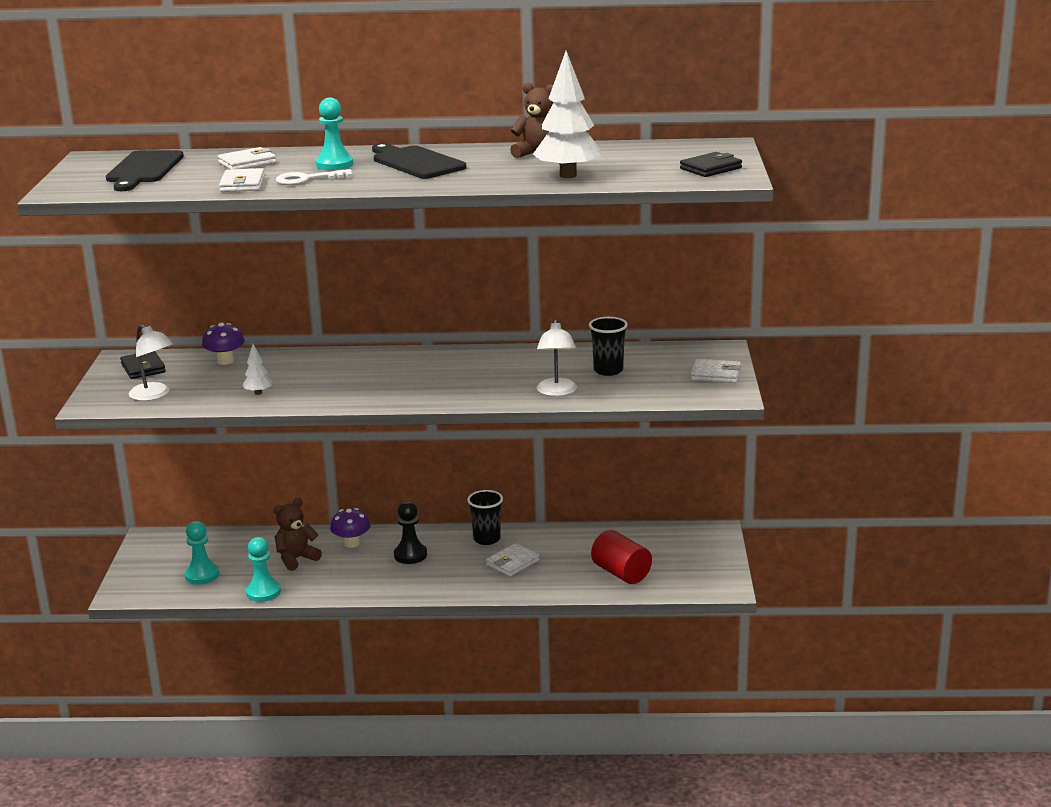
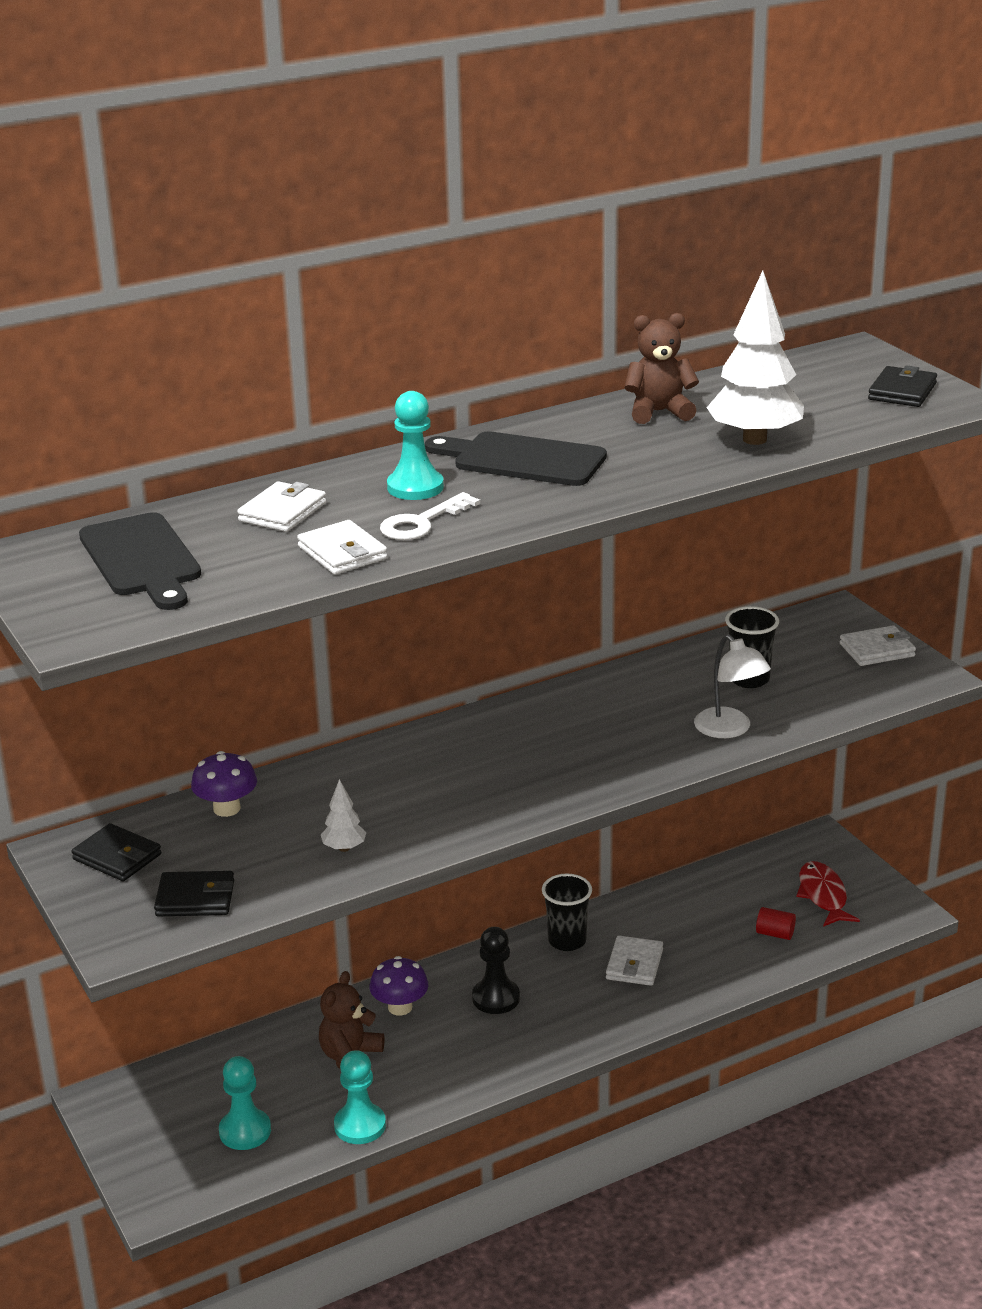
camera: 30 degrees left, 5 degrees up
white lamp [129,325,173,401] -> black wallet [154,871,234,916]
red cylinder [591,530,652,584] -> red cylinder [756,907,796,940], size x0.51
none -> red fish [796,861,860,927]

